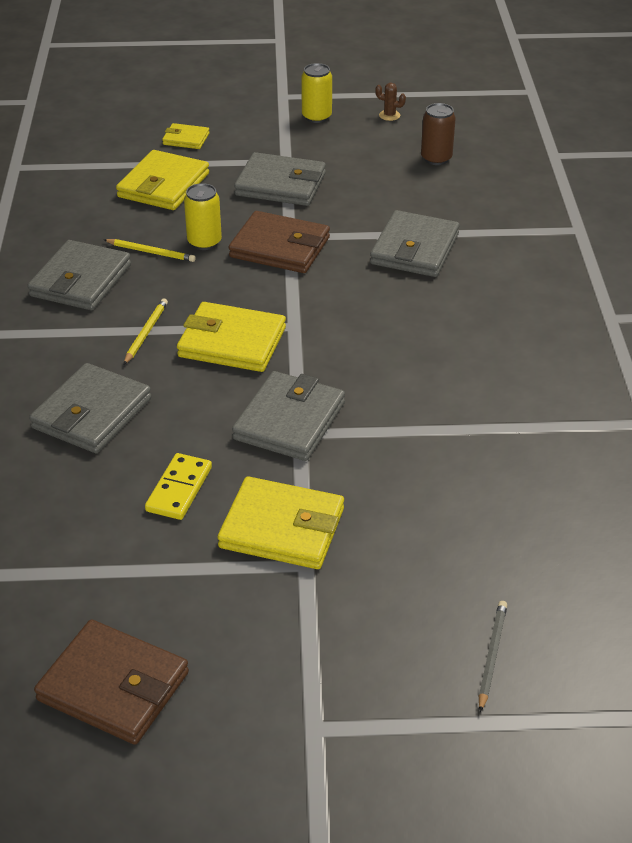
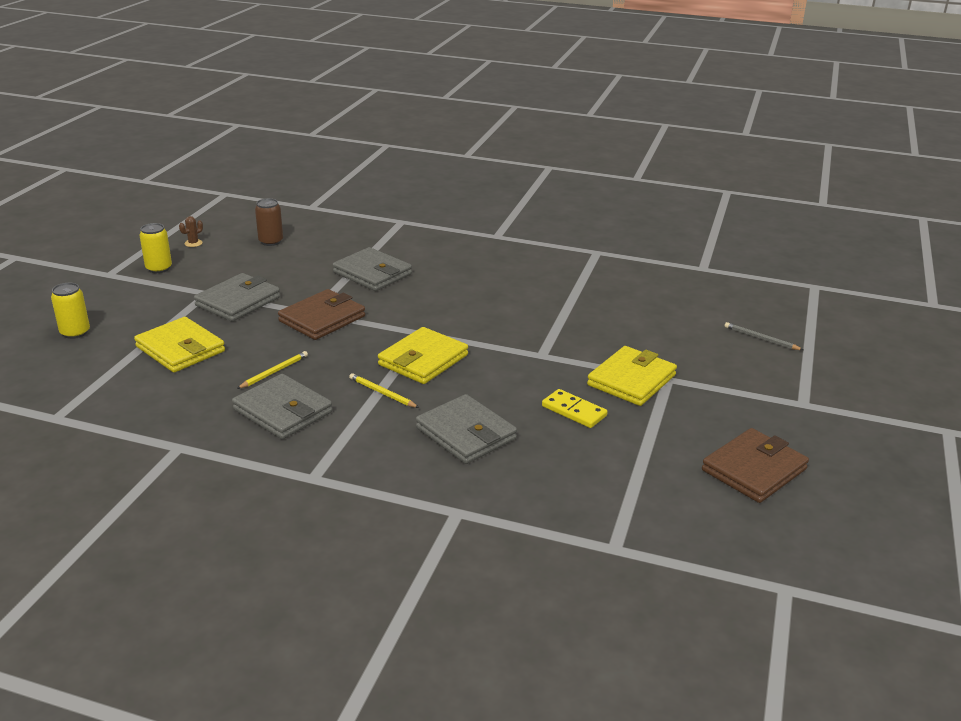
camera: 70 degrees left, 10 degrees down
yellow wallet [162,123,210,149] -> none
yellow can [184,183,222,250] -> yellow can moved to [51,283,90,339]
grey wallet [232,371,345,461] -> none

